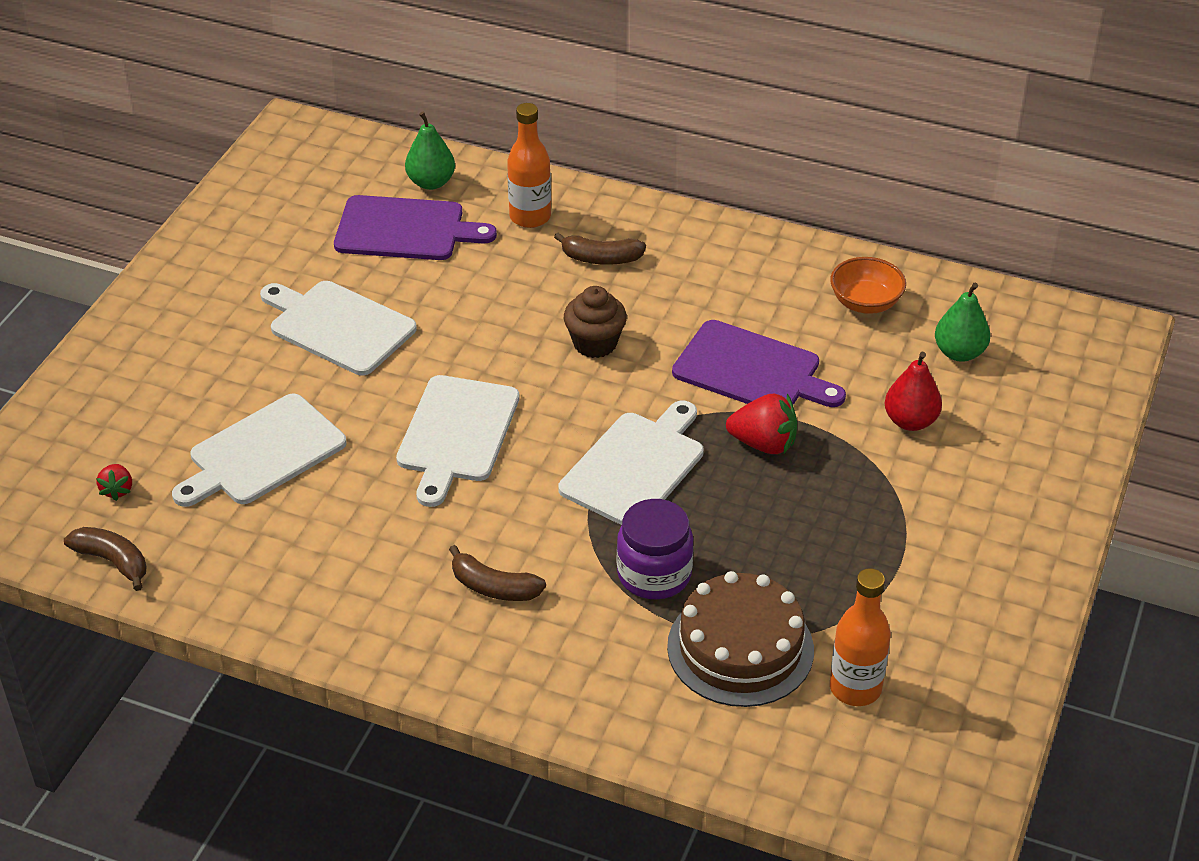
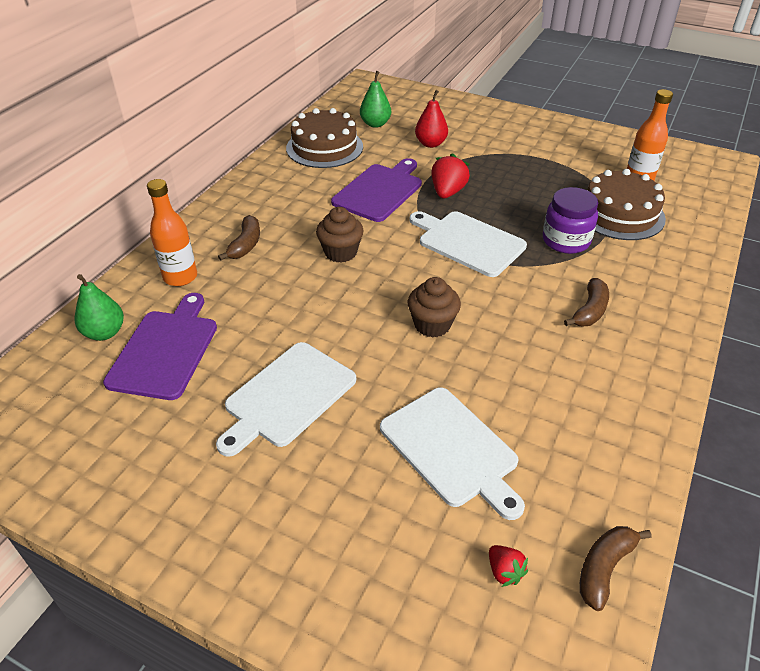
camera: 85 degrees left, 0 degrees up
red strawberry [96,464,132,501] -> red strawberry turned 60 degrees clockwise [489,545,528,587]
white cutting board [396,375,519,507] -> brown cupcake [408,277,461,338]
orange bowl [830,257,906,314] -> brown cake [286,108,363,168]

